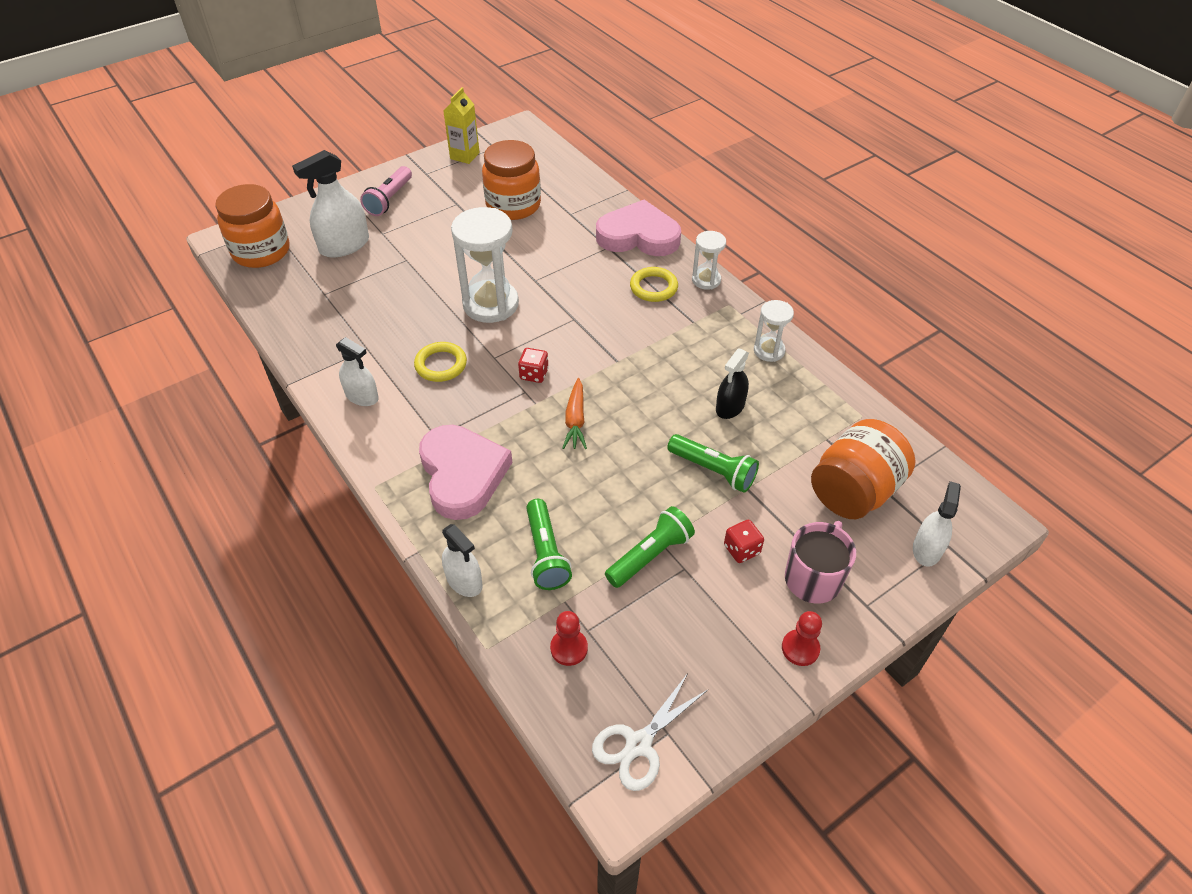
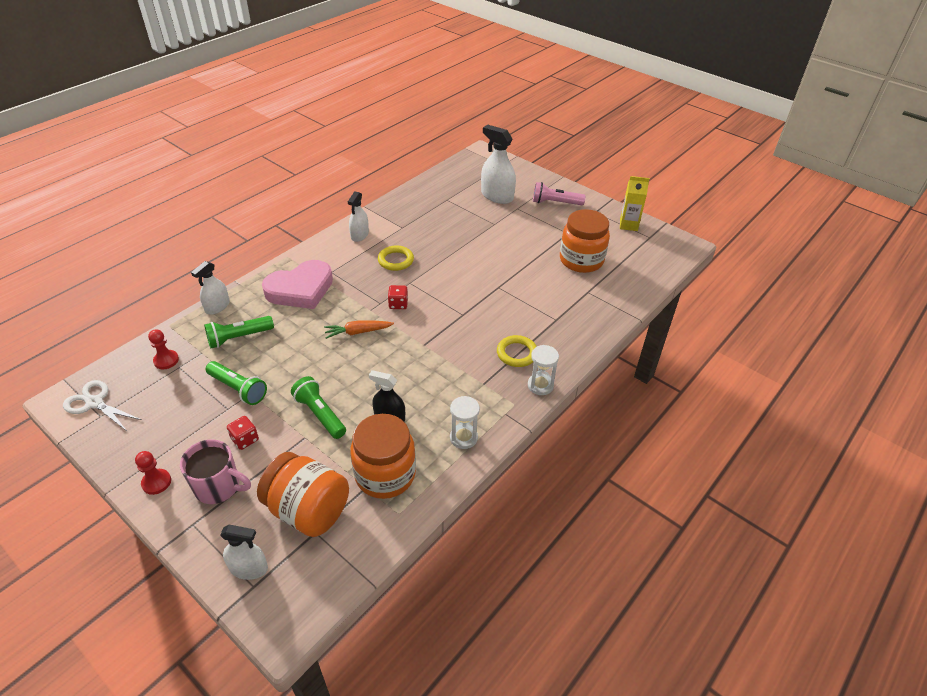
camera: 75 degrees right, 5 degrees down
orange jar [215,184,290,268] -> orange jar moved to [350,414,416,499]
white hourglass [451,207,519,323] -> none
pink heart [596,199,681,256] -> none
green flashlight [667,434,759,493] -> green flashlight turned 120 degrees clockwise [291,376,346,439]

